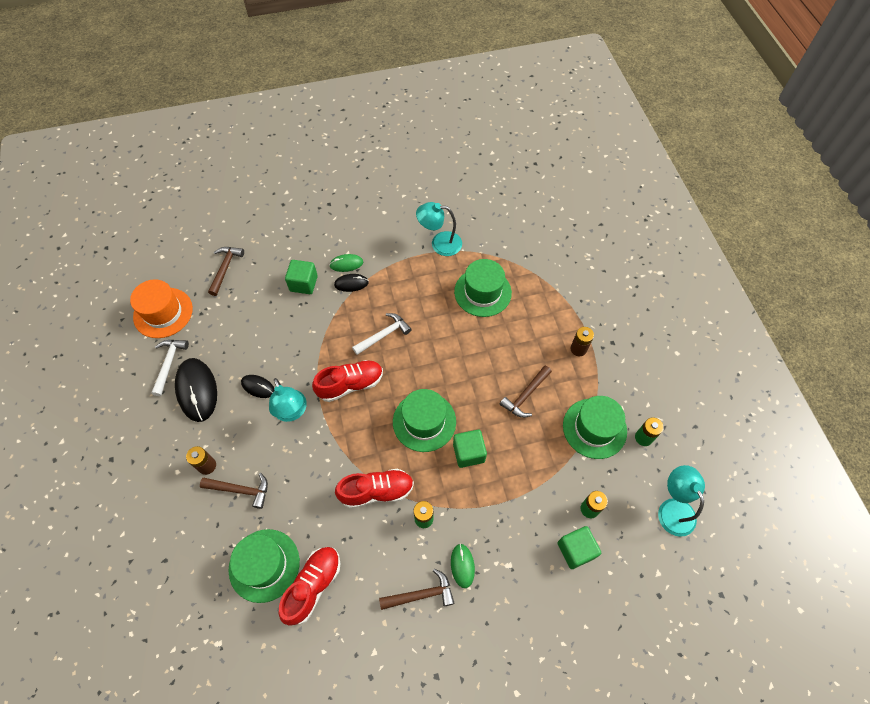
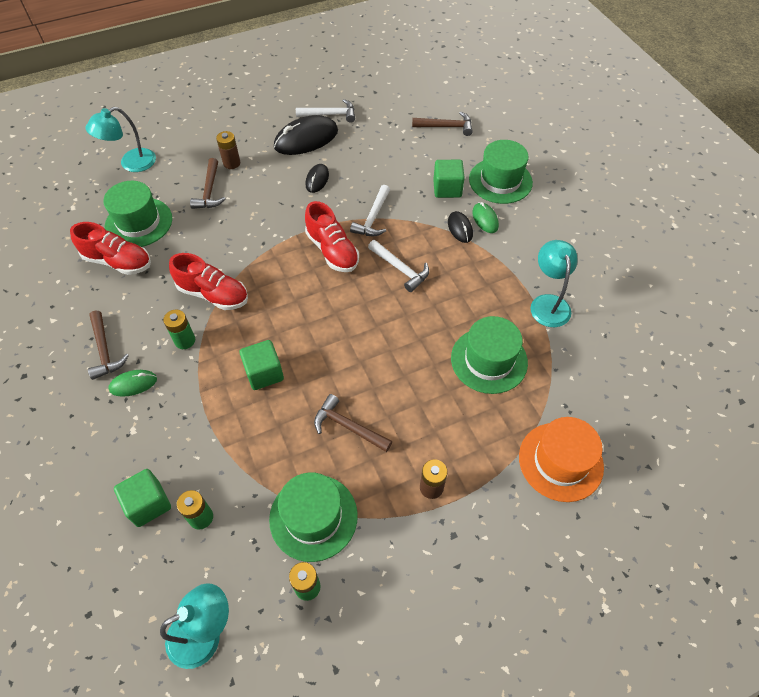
camera: 80 degrees right, 5 degrees down
orange hat [130,279,193,338] -> orange hat moved to [519,417,604,502]
turquoise lamp [269,378,307,422] -> turquoise lamp moved to [86,107,156,172]
red shoe [335,469,414,509] -> red shoe turned 45 degrees counterclockwise [169,253,248,310]
green hat [393,389,456,452] -> green hat moved to [469,140,533,204]
none -> white hammer [350,185,390,236]

